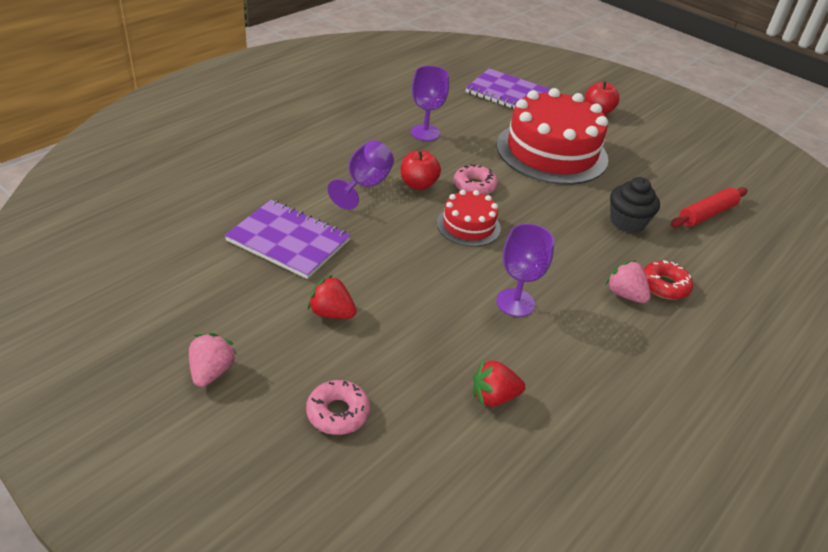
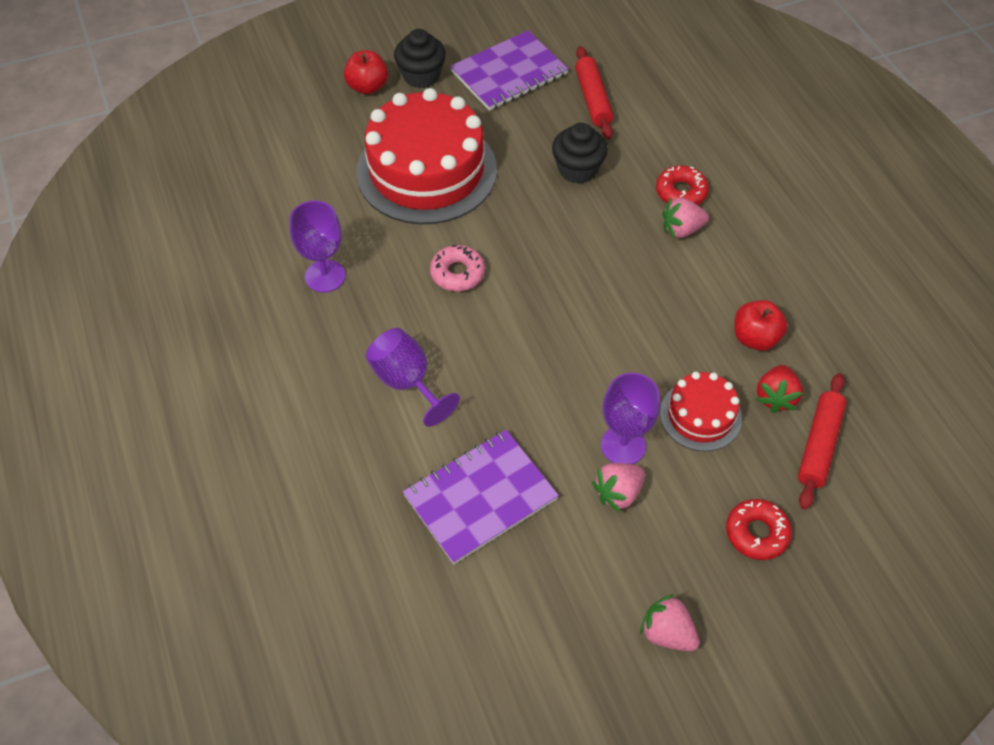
camera: 60 degrees left, 15 degrees up
pink donut [306,380,370,435] -> red donut [726,499,792,560]
red strawberry [308,275,356,319] -> pink strawberry [592,463,645,512]
red apple [401,150,441,190] -> red apple moved to [734,300,788,351]
red cake [437,190,501,247] -> red cake moved to [660,372,742,451]
purple notebook [466,68,550,109] -> purple notebook moved to [450,31,568,111]
purple goblet [496,224,554,317] -> purple goblet moved to [601,373,660,464]
none -> black cupcake [394,29,446,88]
none -> red rolling pin [798,373,847,510]

